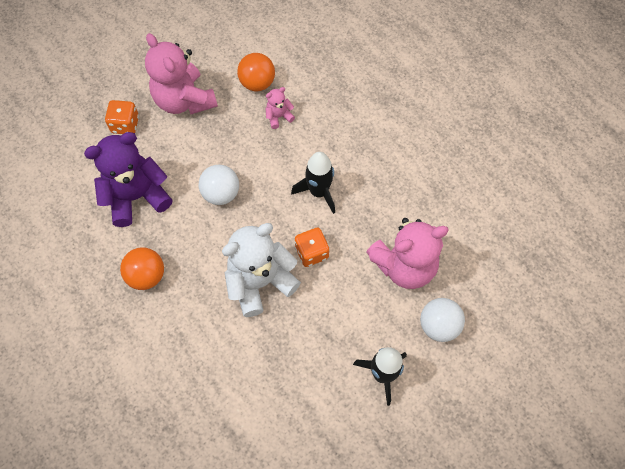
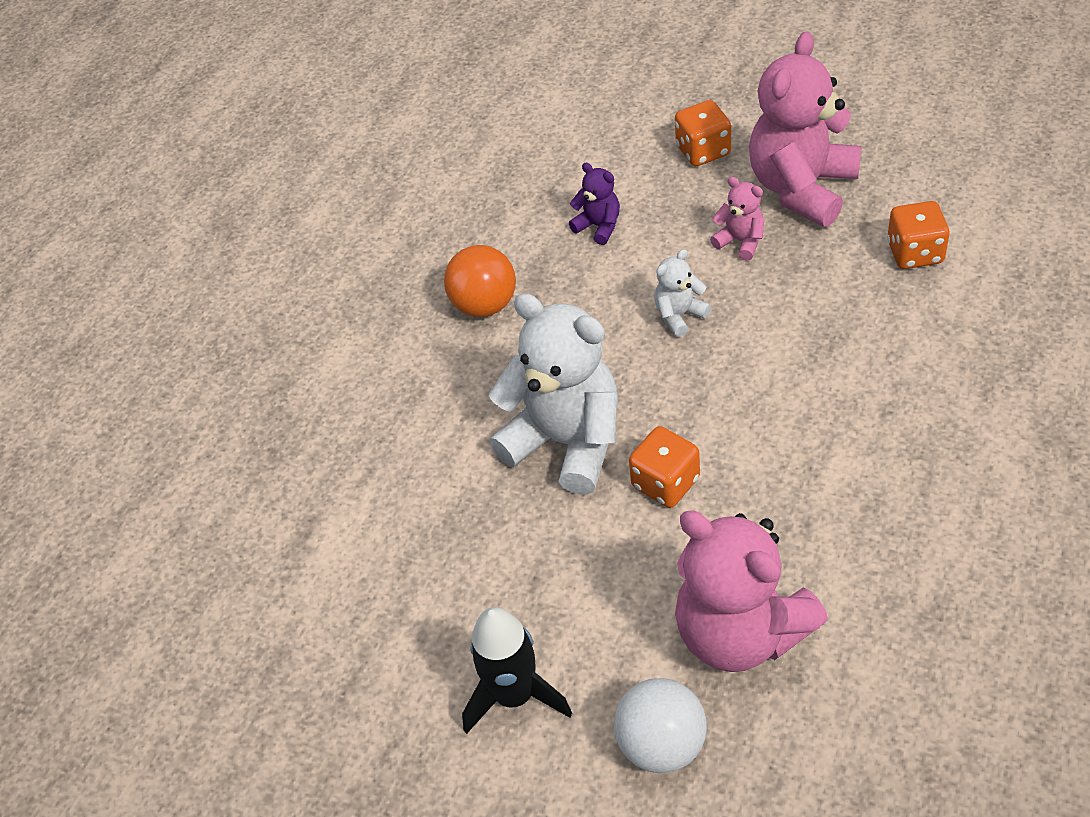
camera: 70 degrees right, 15 degrees down
purple teddy bear [84,132,172,227] -> purple teddy bear [569,163,620,245], size x0.45
white ball [199,165,239,205] -> white teddy bear [654,249,711,337]
orange ball [237,53,275,91] -> orange dice [887,201,950,269]
pink teddy bear [265,87,295,129] -> pink teddy bear moved to [710,177,764,261]
black rocket [291,152,335,214] -> none

